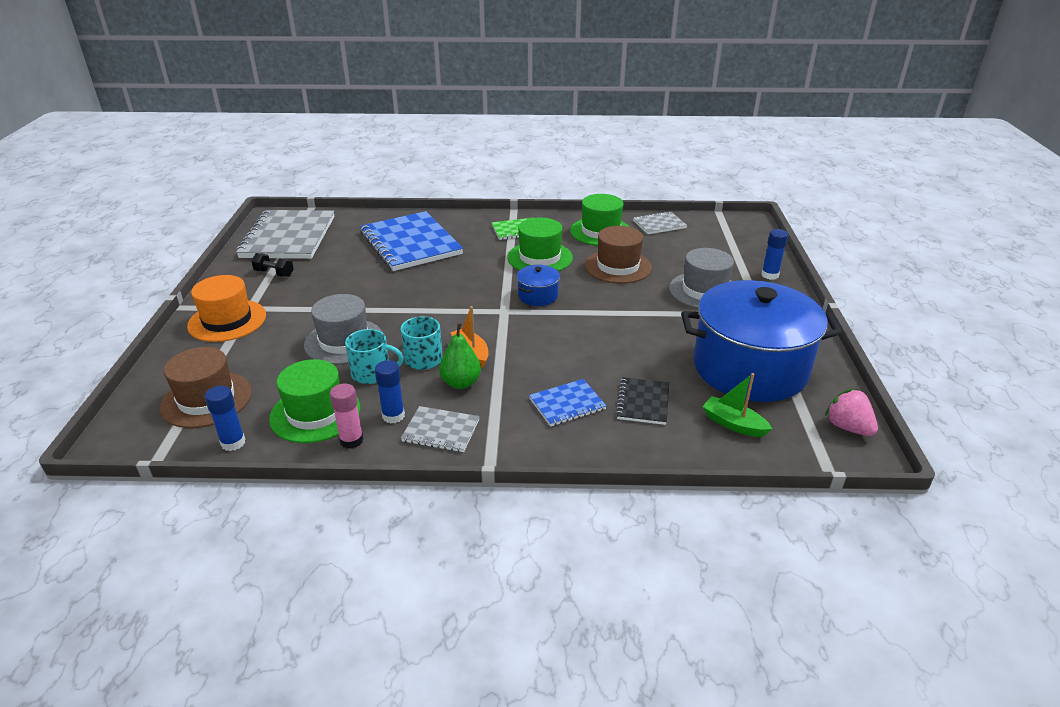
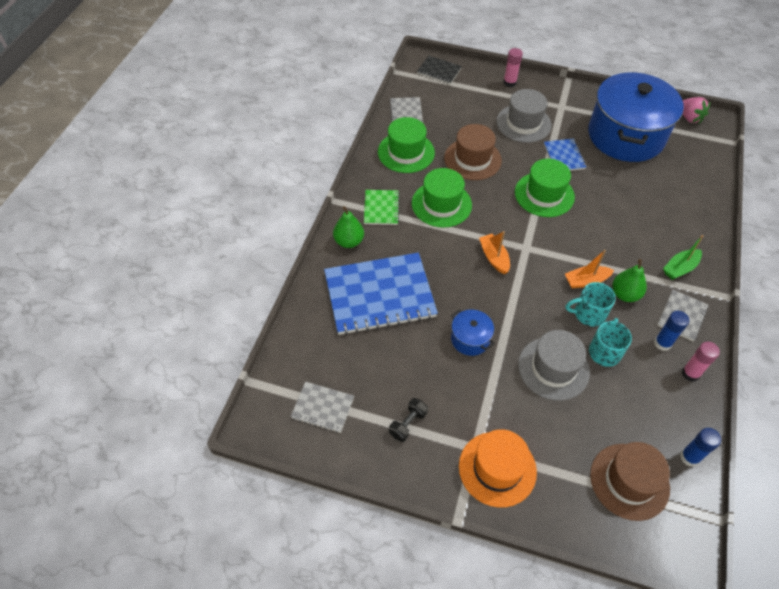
camera: 75 degrees left, 20 degrees up
grey notebook [236,210,335,259] -> grey notebook [291,381,354,433], size x0.48
green hat [269,359,361,443] -> green hat moved to [515,159,575,217]
blue pot [517,265,560,306] -> blue pot moved to [451,310,495,356]
blue notebook [529,379,607,427] -> blue notebook moved to [544,139,586,171]
black notebook [615,377,669,425] -> black notebook moved to [417,56,462,84]
green boat [702,373,772,437] -> green boat moved to [663,235,703,280]
blue glue stick [761,229,789,280] -> pink glue stick [503,48,523,87]
pink strawberry [825,389,878,436] -> pink strawberry turned 105 degrees counterclockwise [682,97,710,124]
none -> green pear [333,206,364,248]
none -> orange boat [479,231,510,274]

